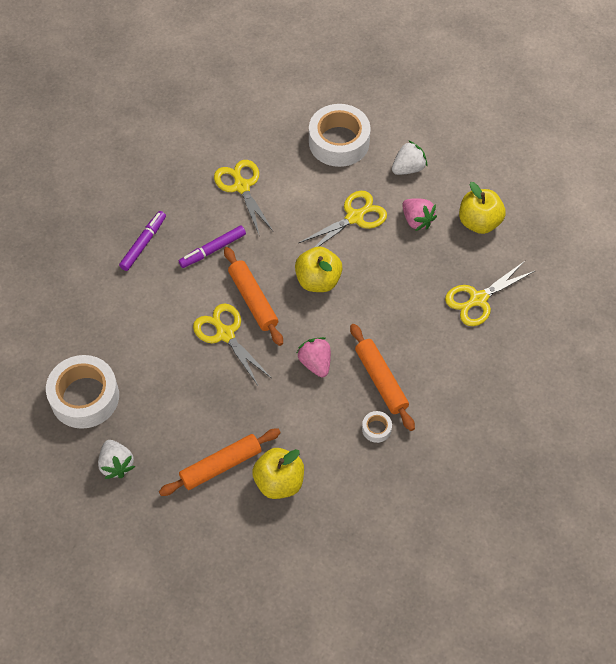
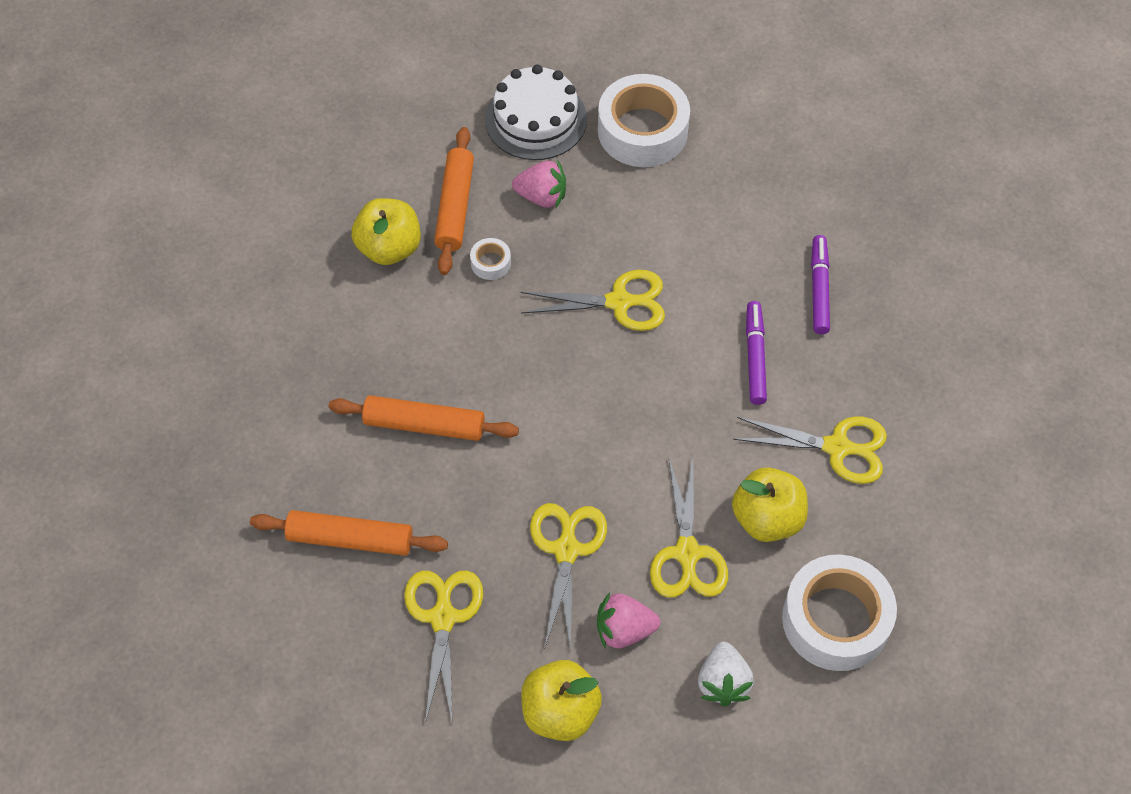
camera: 125 degrees right, 0 degrees up
white strawberry [98,440,135,479] -> white cake [485,64,587,160]
purple marker [119,211,166,271] -> purple marker turned 150 degrees counterclockwise [811,235,830,334]
orange rolling pin [224,247,283,346] -> orange rolling pin moved to [250,510,448,556]
yellow apple [295,246,342,292] -> yellow apple moved to [732,467,808,542]
pink strawberry [297,337,331,377] -> pink strawberry moved to [512,161,566,208]
white tape [362,411,392,443] -> white tape moved to [470,238,511,280]
none -> yellow scissors [530,503,607,652]

